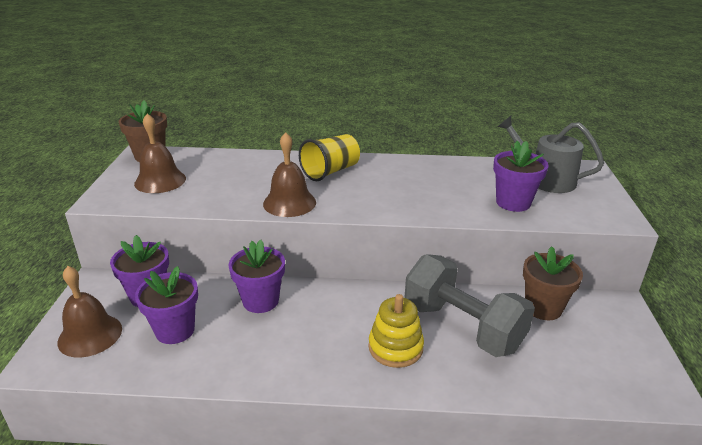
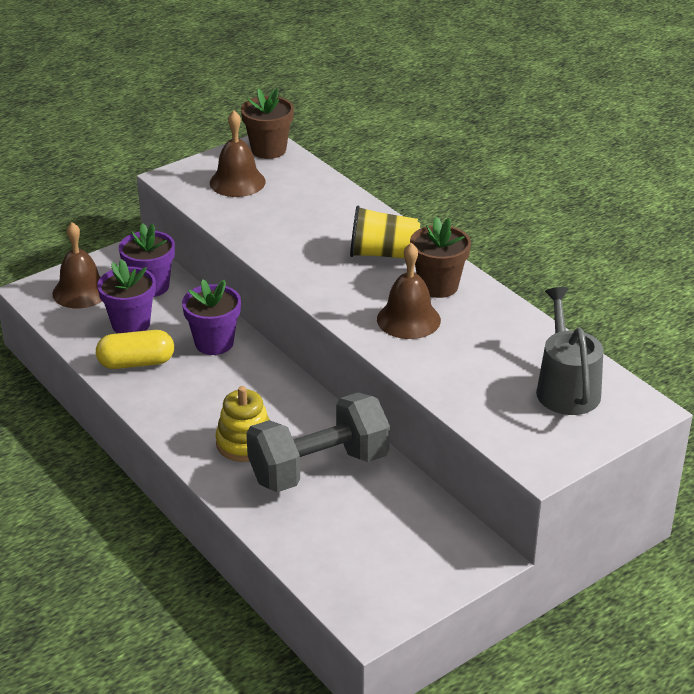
camera: 50 degrees right, 5 degrees up
brown bell [263,132,316,217] -> brown bell moved to [377,243,441,339]
grey dumbbell [404,254,535,357] -> grey dumbbell turned 60 degrees clockwise [246,392,390,492]
purple flower pot [493,141,549,212] -> none
brown flower pot [523,246,583,320] -> brown flower pot moved to [410,217,471,298]
none -> yellow capsule [96,330,174,369]

